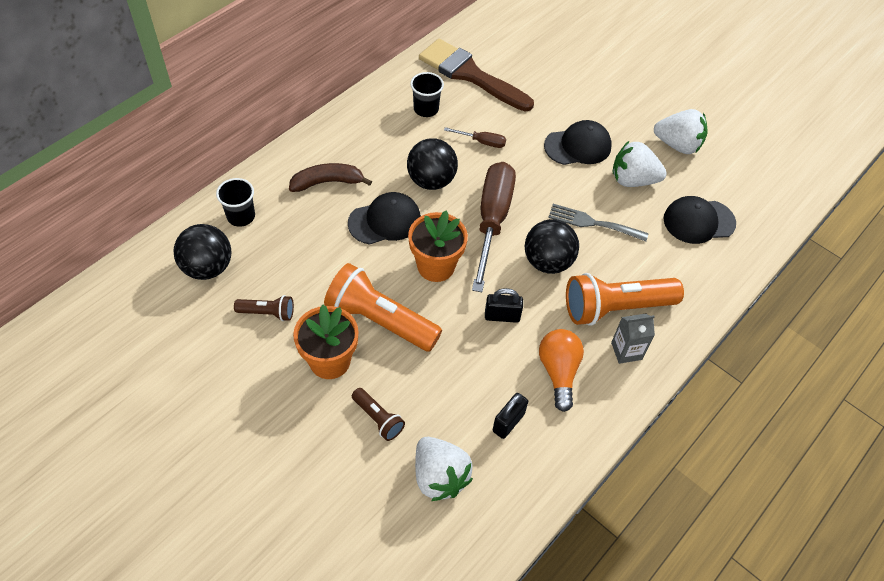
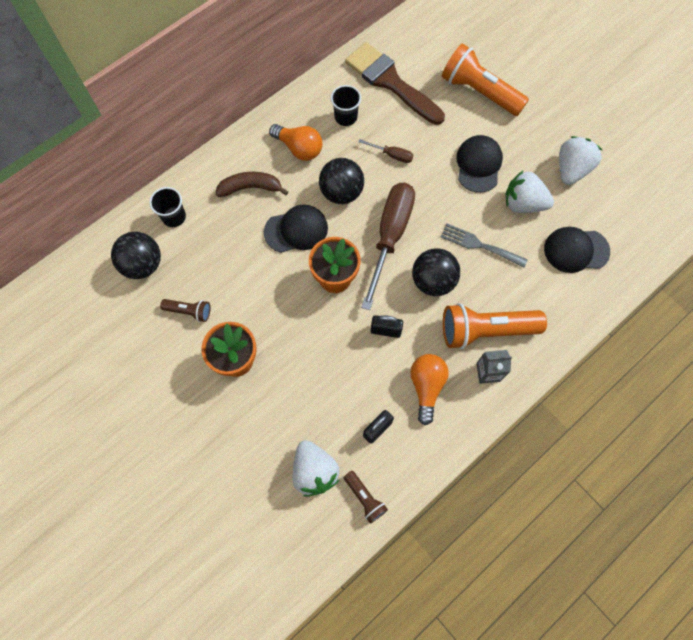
camera: 10 degrees right, 15 degrees up
orange flashlight [324,263,442,352] -> orange flashlight moved to [442,44,529,116]
brown flashlight [352,388,405,441] -> brown flashlight moved to [344,471,388,524]
black cap [544,120,612,165] -> black cap turned 75 degrees counterclockwise [456,135,503,193]
white strawberry [654,109,708,154] -> white strawberry turned 90 degrees counterclockwise [559,136,602,185]
none -> orange light bulb [269,124,322,161]

